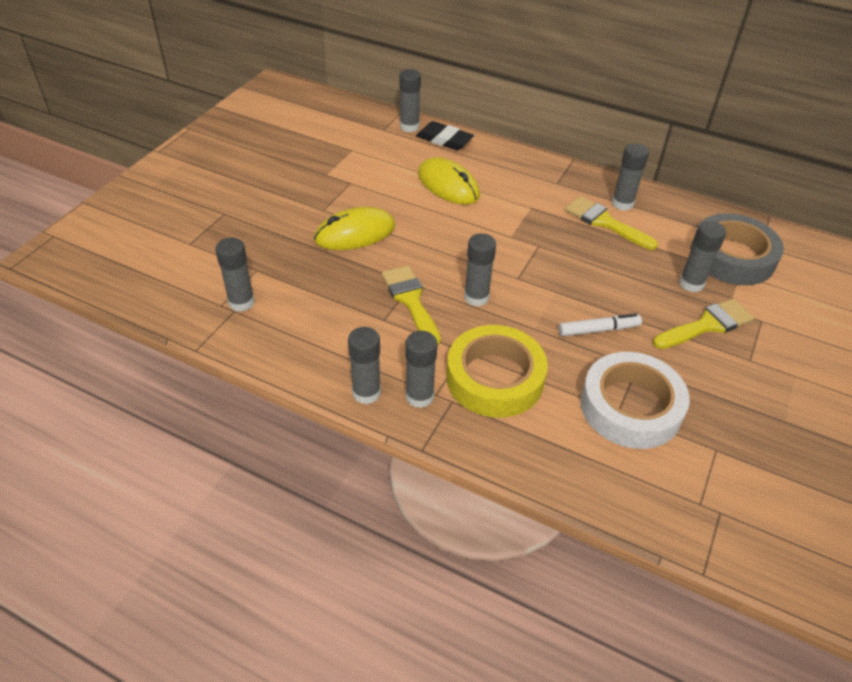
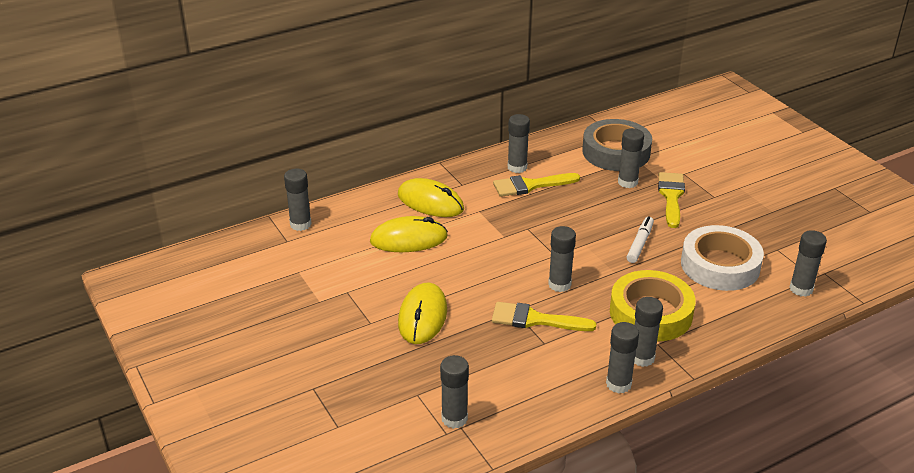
camera: 55 degrees left, 10 degrees down
black eraser [416,121,474,150] -> none
none -> yellow mouse [398,178,464,217]
none -> grey glue stick [790,230,827,297]

